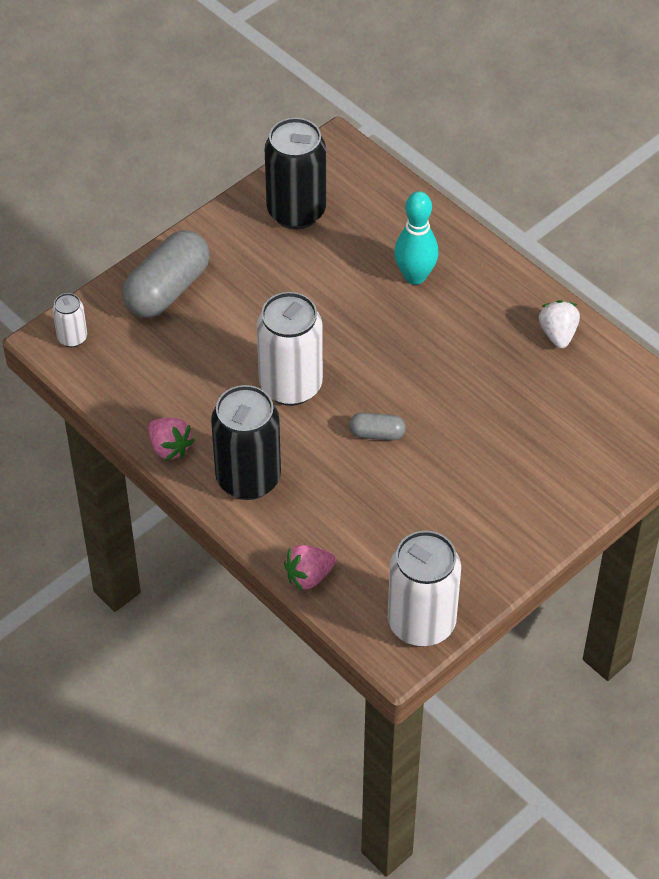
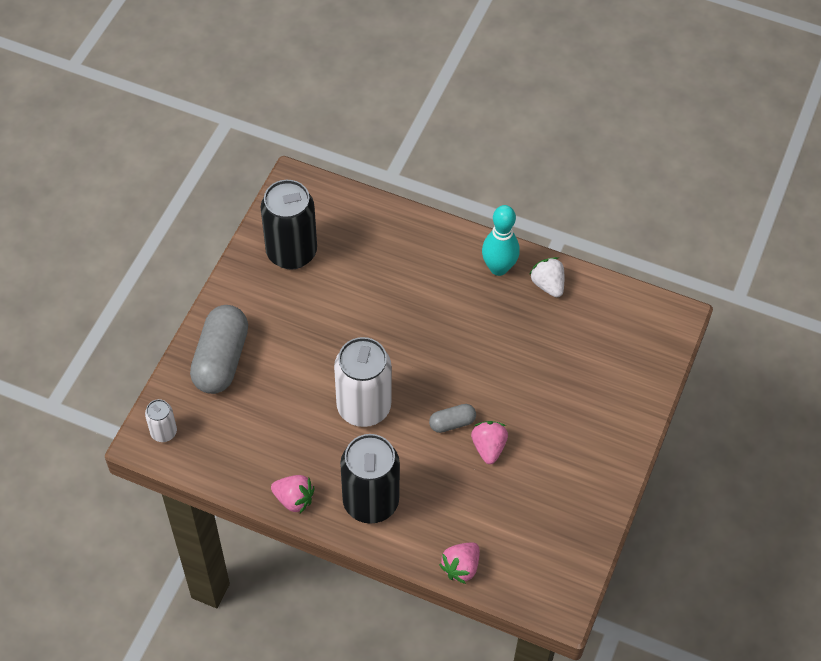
camera: 25 degrees left, 5 degrees up
white can [388,531,461,647] -> none
turquoise bowling pin [394,191,439,285] -> turquoise bowling pin moved to [482,205,520,276]
none -> pink strawberry [471,421,508,464]

